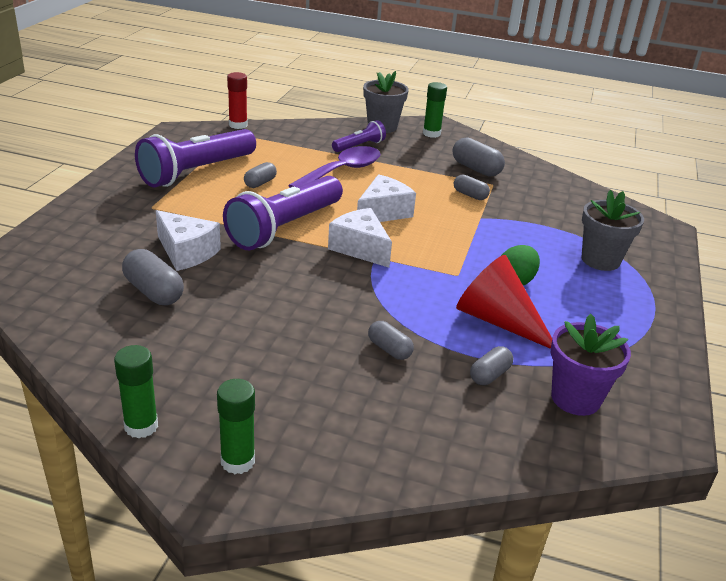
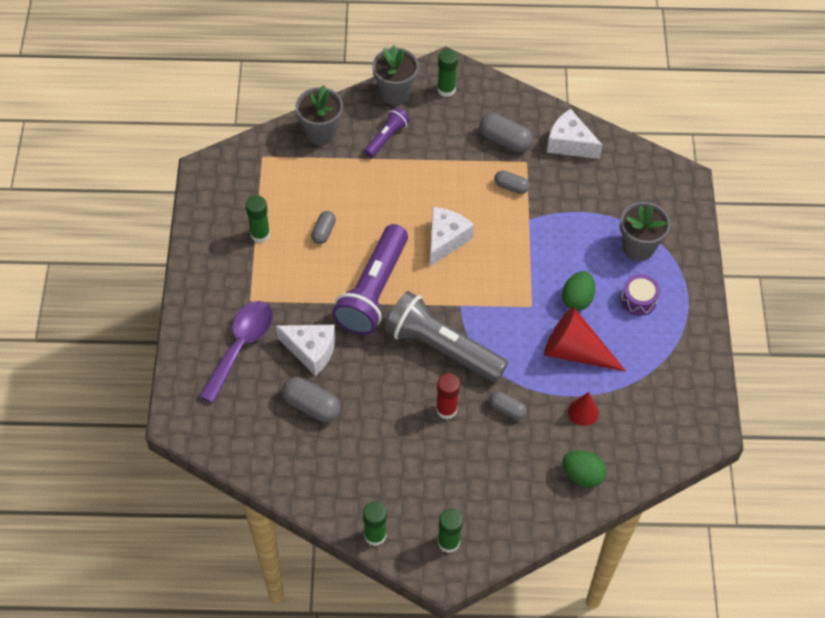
camera: 15 degrees left, 25 degrees up
purple flashlight [135,129,256,187] -> green glue stick [246,195,270,243]
red glue stick [227,72,248,129] -> red glue stick moved to [436,373,460,419]
purple spoon [288,146,381,188] -> purple spoon moved to [199,301,273,403]
white cheese [328,208,392,268] -> white cheese moved to [547,109,603,159]
grey capsule [470,346,513,385] -> red cone [568,392,599,426]
purple flower pot [551,314,631,416] -> none
none -> grey flower pot [296,85,343,145]
none -> grey flashlight [385,291,508,383]
none -> green egg [562,450,606,487]
none -> purple drum [621,274,660,316]

